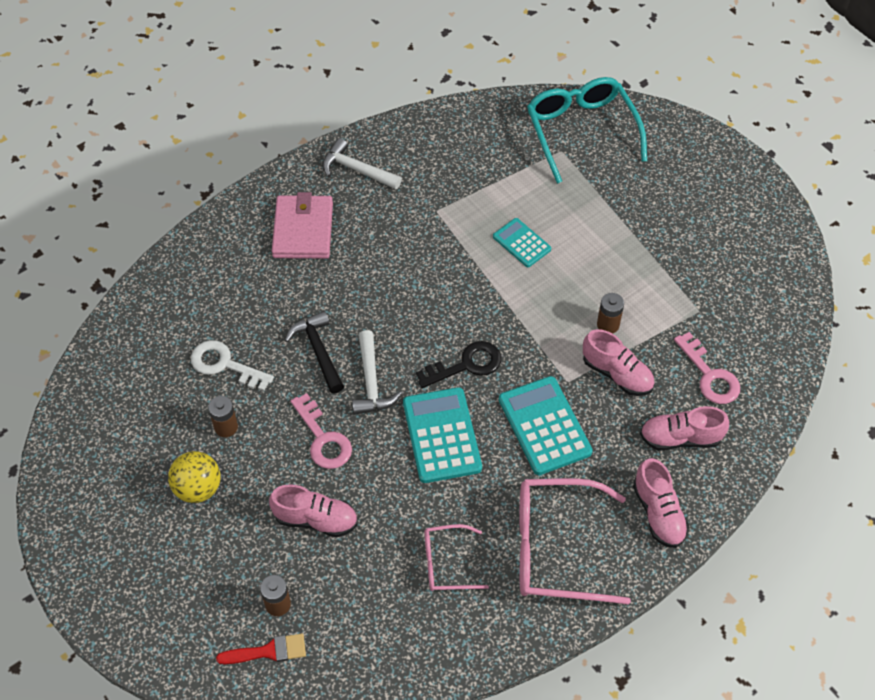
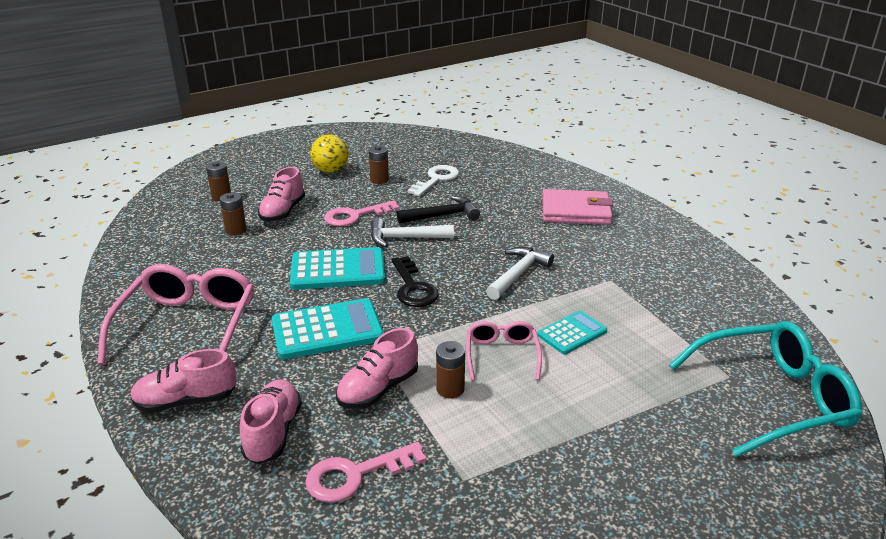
camera: 95 degrees right, 25 degrees down
red brush [216,633,306,664] -> none
white hammer [322,138,402,189] -> white hammer moved to [486,247,554,300]
pink glasses [424,524,489,591] -> pink glasses moved to [466,321,542,381]
none -> brown battery [220,193,247,235]

